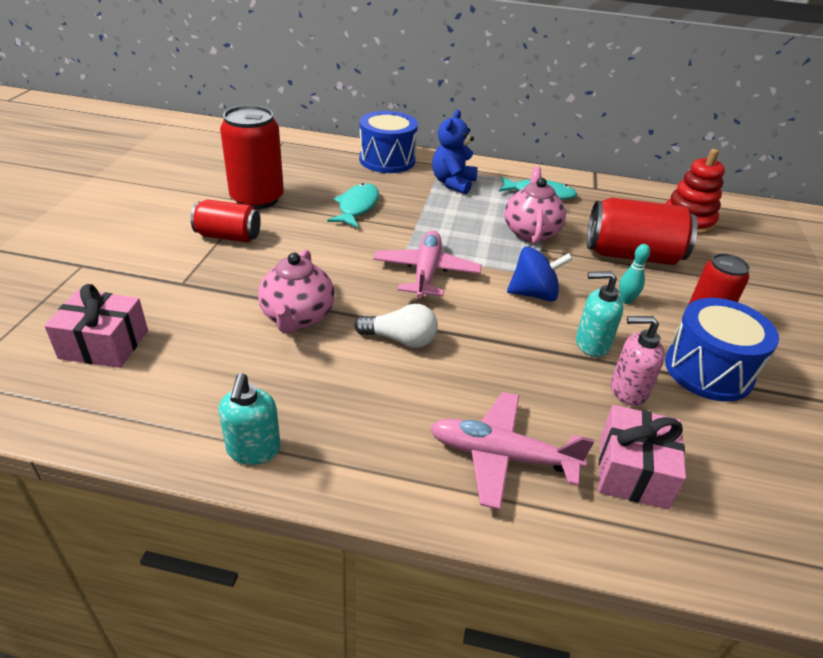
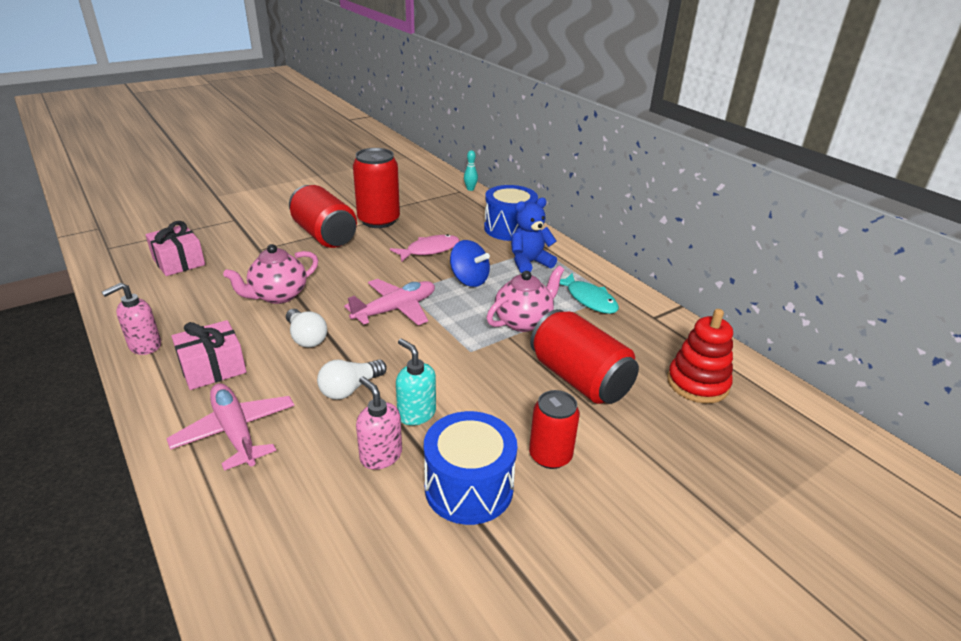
camera: 45 degrees right, 5 degrees down
red can [191,200,261,243] -> red can [289,185,357,248], size x1.60
turquoise soap dispenser [218,373,281,465] -> pink soap dispenser [102,283,161,355]
turquoise fish [327,183,379,228] -> pink fish [390,234,460,262]
blue spinning top [507,246,573,301] -> blue spinning top moved to [450,240,490,287]
pink gift [598,405,686,509] -> pink gift moved to [171,320,247,390]
turquoise bowling pin [619,244,650,304] -> turquoise bowling pin moved to [464,150,478,191]
none -> white light bulb [317,359,387,400]

